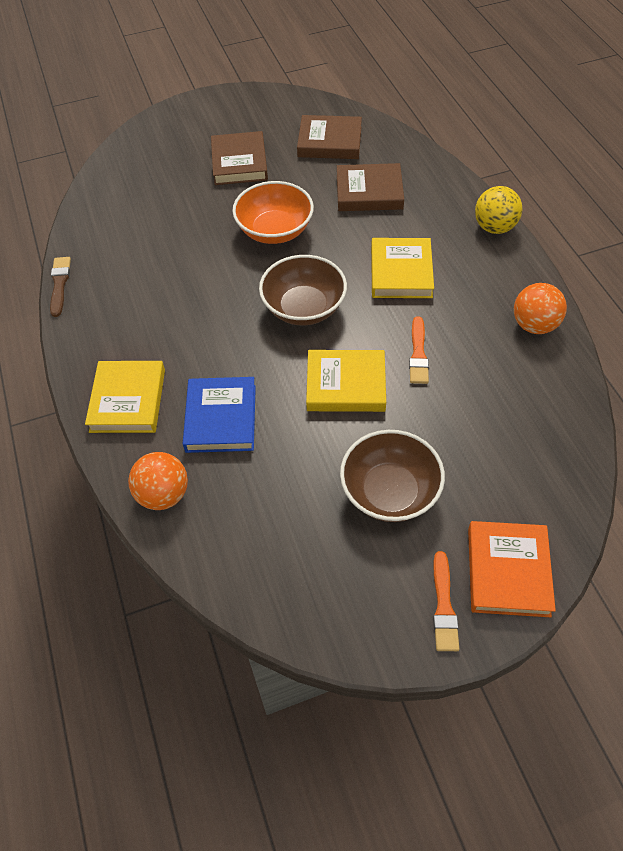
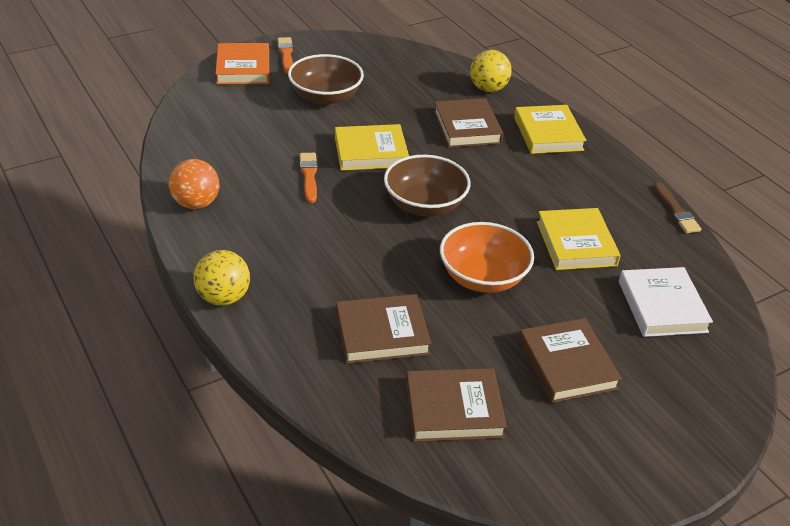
camera: 165 degrees right, 15 degrees down
orange ball [128,452,188,510] -> yellow ball [470,50,512,92]
blue book [183,377,256,453] -> brown book [434,98,503,148]
yellow book [371,238,434,298] -> yellow book moved to [537,208,621,270]
none -> white book [619,267,713,337]

